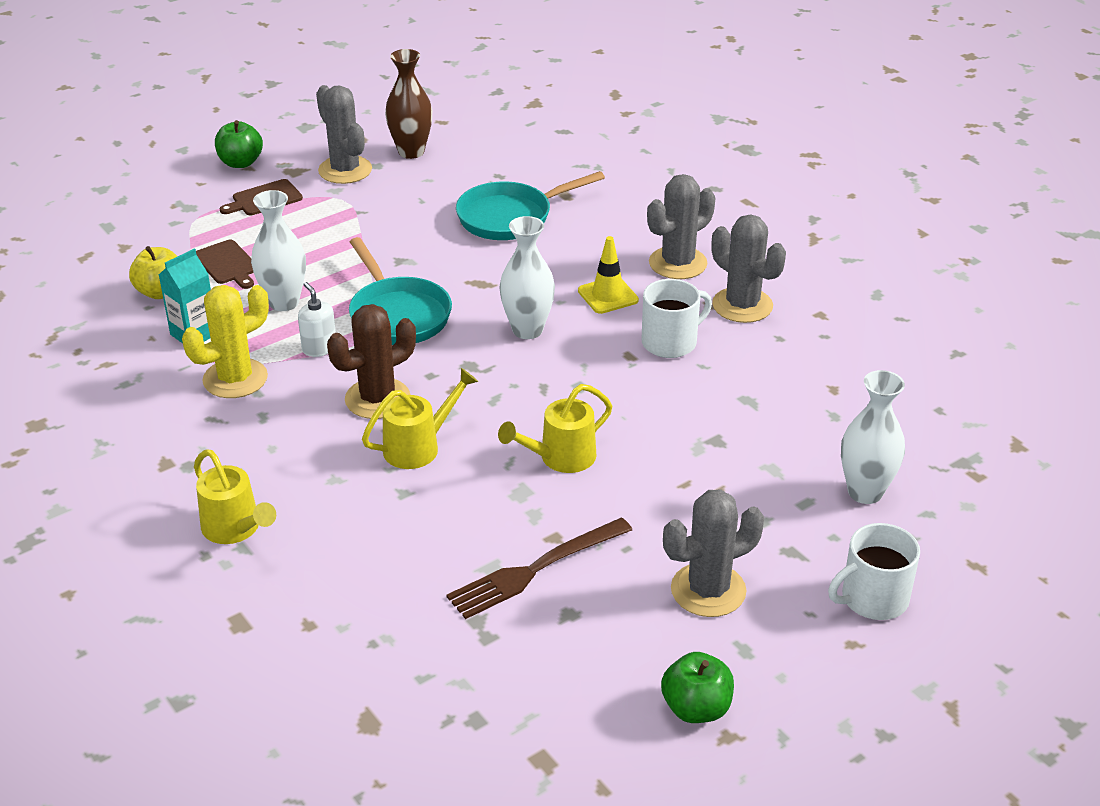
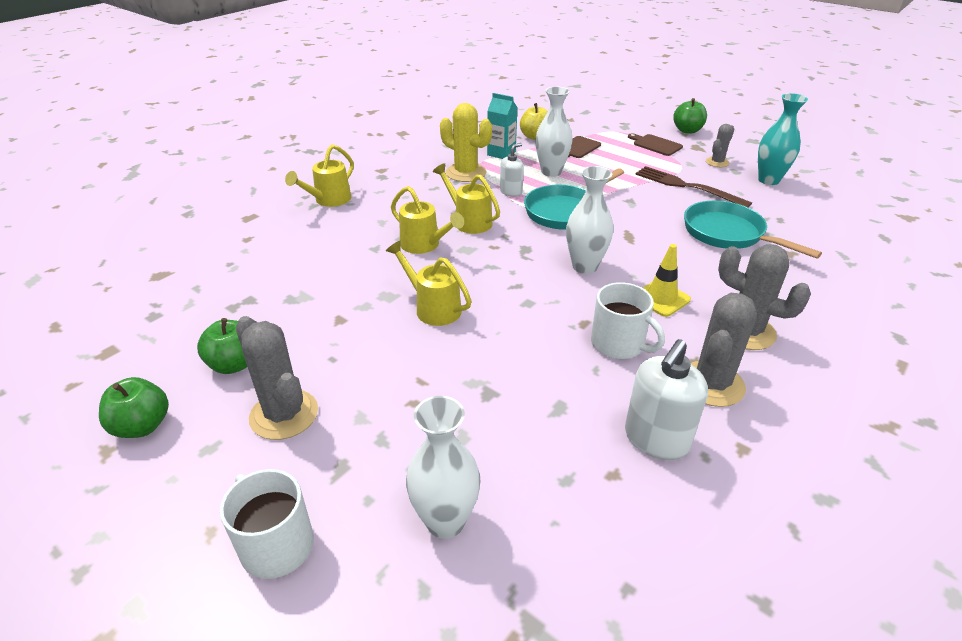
camera: 75 degrees right, 0 degrees up
grey cactus [316,85,372,184] -> grey cactus [706,124,734,167], size x0.58
brown cactus [327,304,416,419] -> yellow watering can [433,163,500,234]
brown vase [385,49,432,159] -> turquoise vase [758,93,808,185]
brown fork [447,517,632,619] -> brown fork moved to [635,166,752,208]
none -> green apple [197,318,247,374]
none -> white soap dispenser [625,339,708,460]

